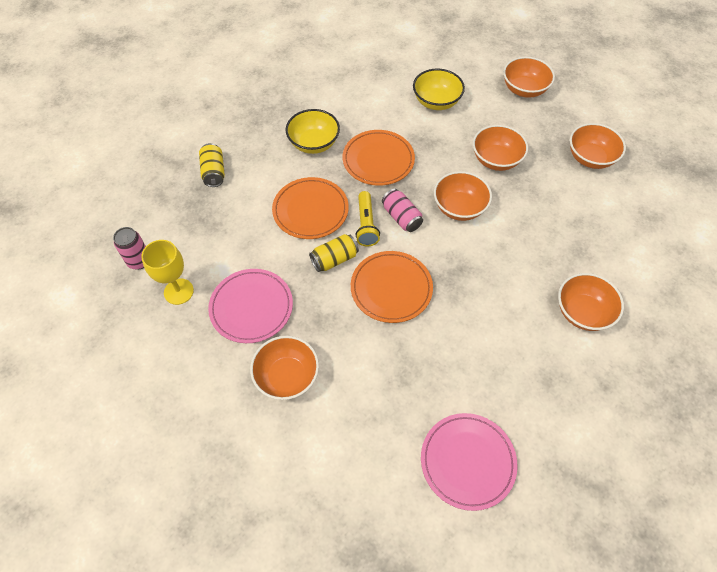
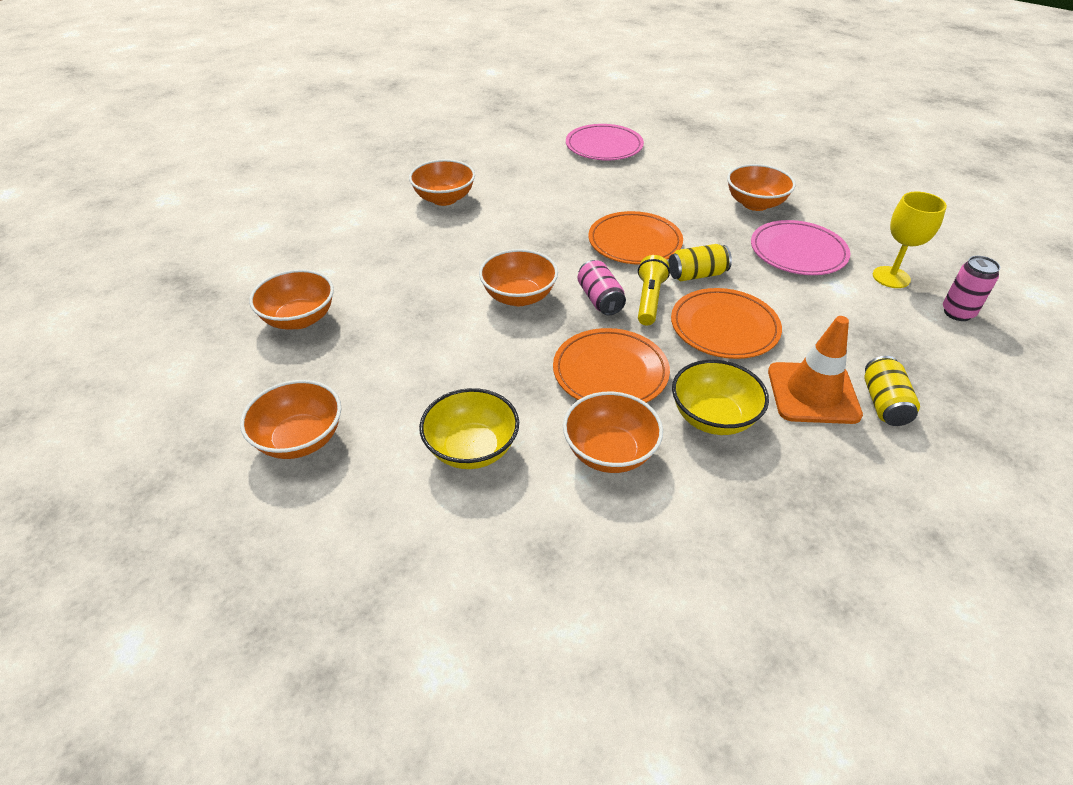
camera: 165 degrees left, 15 degrees down
orange bowl [473,125,528,171] -> orange bowl moved to [563,392,663,473]
none -> orange traffic cone [768,316,863,424]

